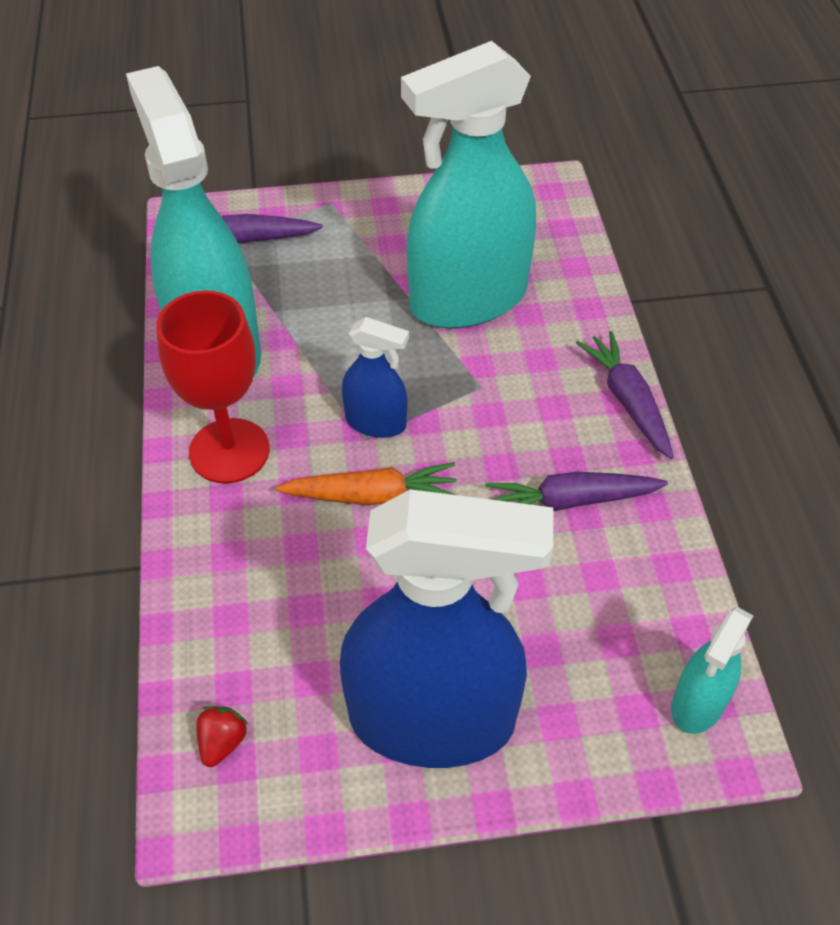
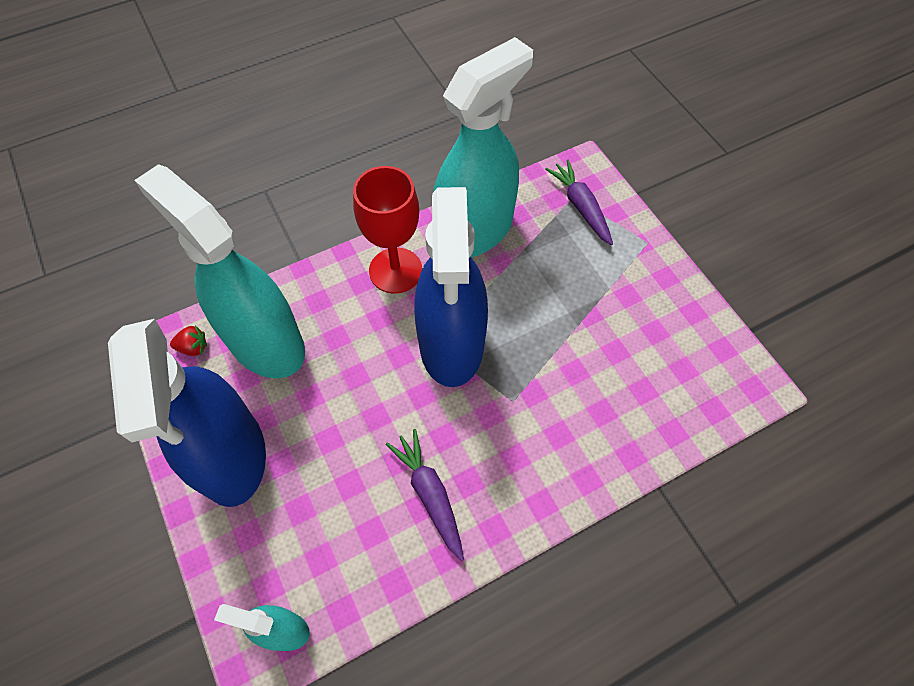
camera: 70 degrees right, 10 degrees up
orange carrot [276,462,457,505] -> none
blue spray bottle [342,317,409,438] -> blue spray bottle [414,187,488,387], size x2.16
turquoise spray bottle [401,41,536,329] -> turquoise spray bottle moved to [134,164,305,378]
purple carrot [576,331,674,459] -> none

